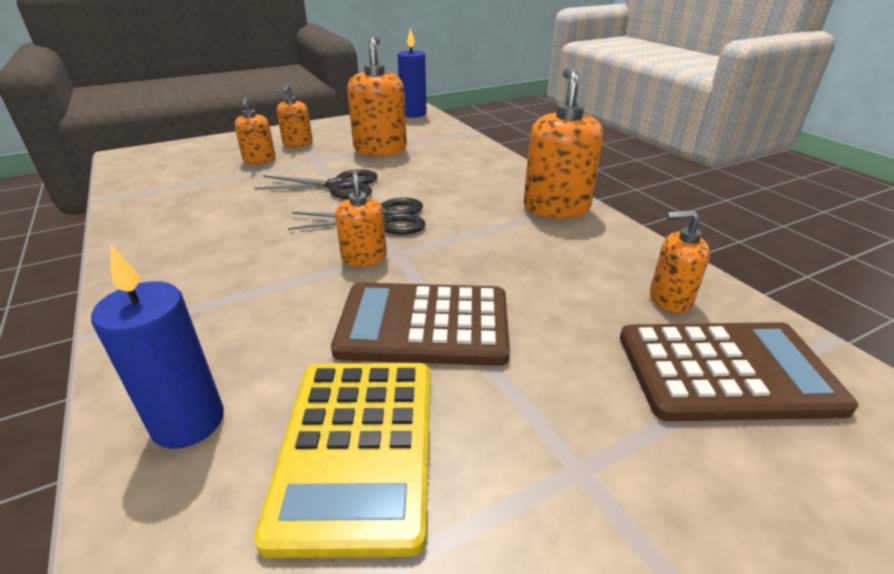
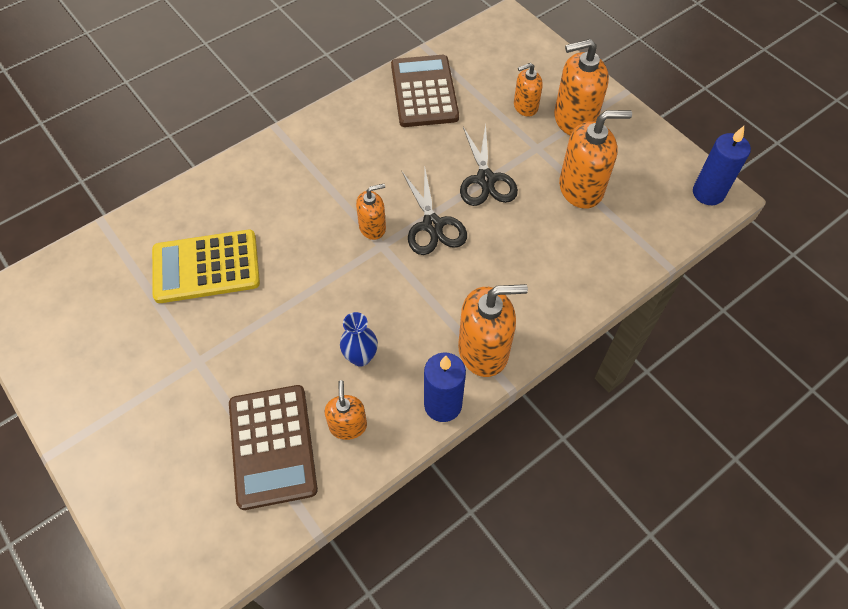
camera: 80 degrees right, 25 degrees up
blue candle [91,246,224,449] -> blue candle moved to [424,352,466,422]
orange soap dispenser [277,84,313,147] -> orange soap dispenser [554,39,609,135], size x1.74
brown calculator [331,282,510,366] -> brown calculator moved to [391,55,459,127]
none -> blue vase [340,312,378,367]

